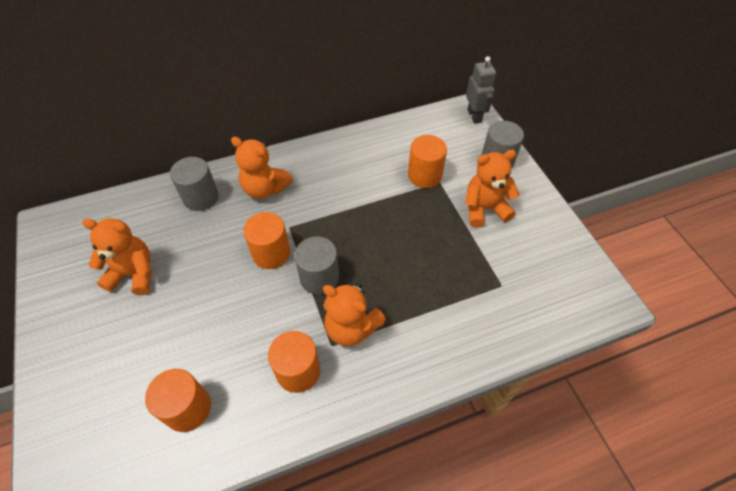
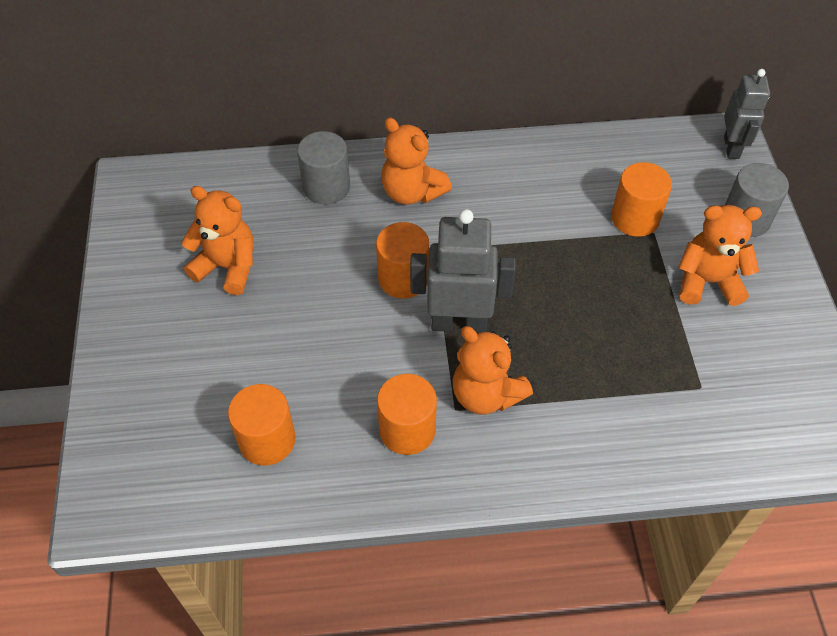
camera: 15 degrees right, 0 degrees up
grey cylinder [294,237,339,295] -> grey robot [410,209,516,333]

